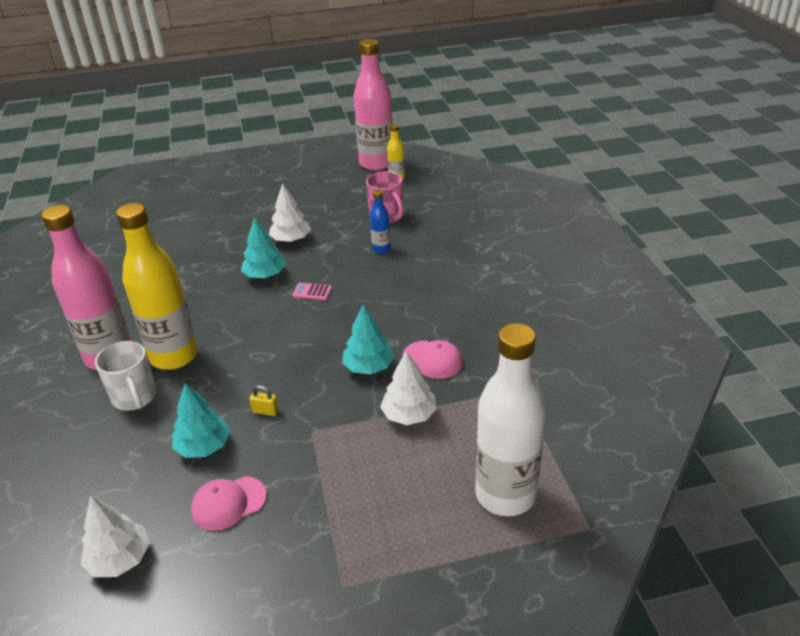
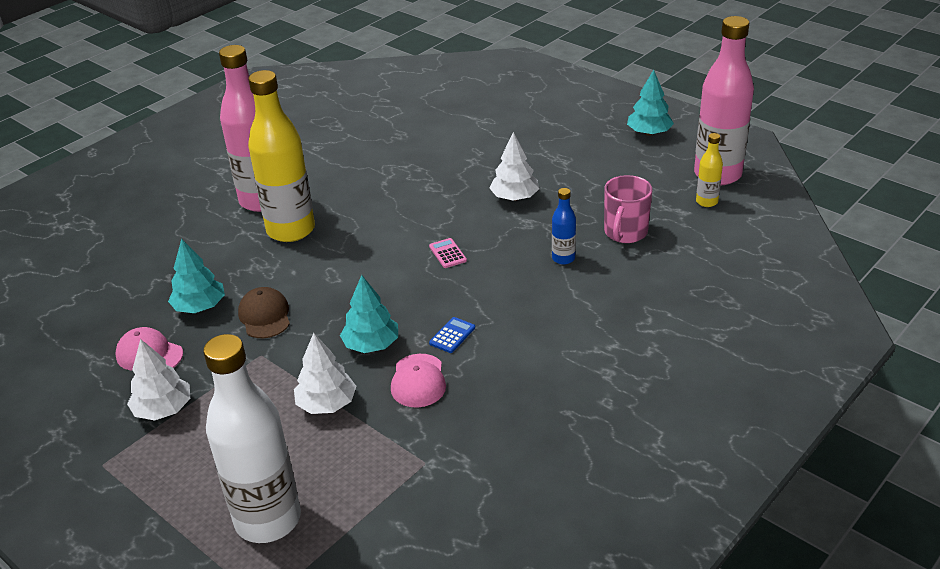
camera: 55 degrees right, 0 degrees up
white tree [80,496,150,577] -> white tree moved to [127,339,190,421]
white mug [95,341,156,411] -> none
turquoise tree [241,217,286,278] -> turquoise tree moved to [627,70,674,136]
yellow padlock [250,385,279,416] -> brown cap [238,287,290,338]
none -> blue calculator [429,317,475,353]

